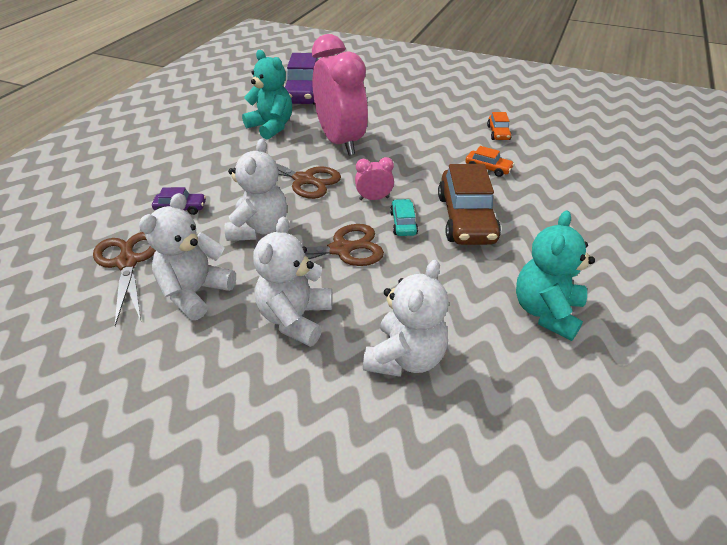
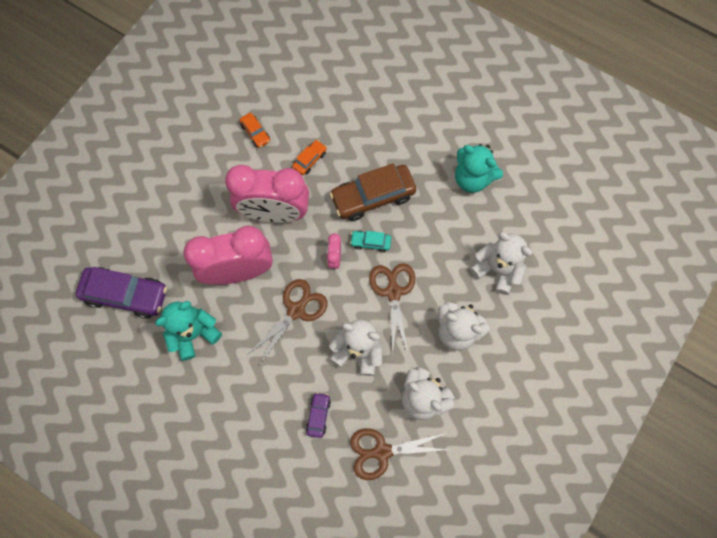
camera: 80 degrees left, 30 degrees up
brown car [438,164,501,245] -> brown car turned 150 degrees clockwise [330,163,416,221]
orange car [487,112,512,140] -> orange car turned 45 degrees clockwise [240,113,270,148]
none -> pink clock [225,165,309,223]

